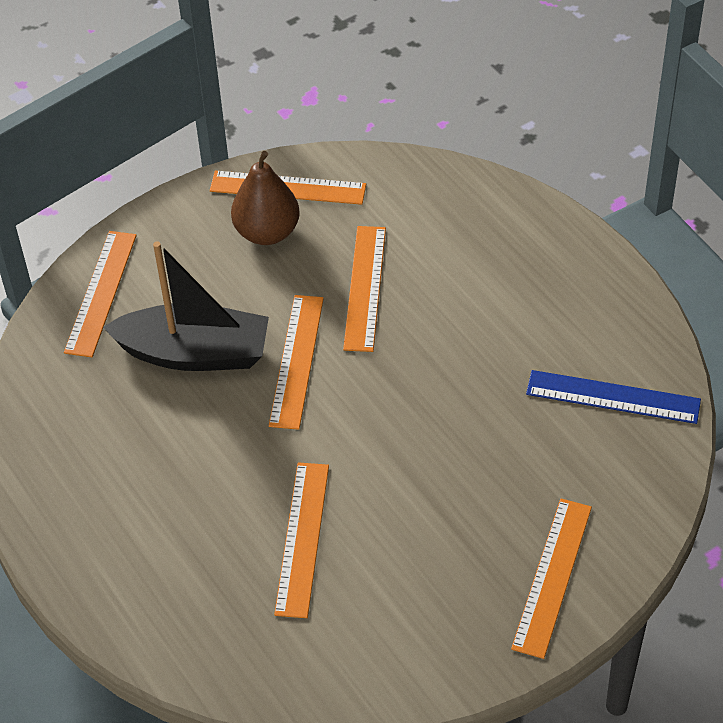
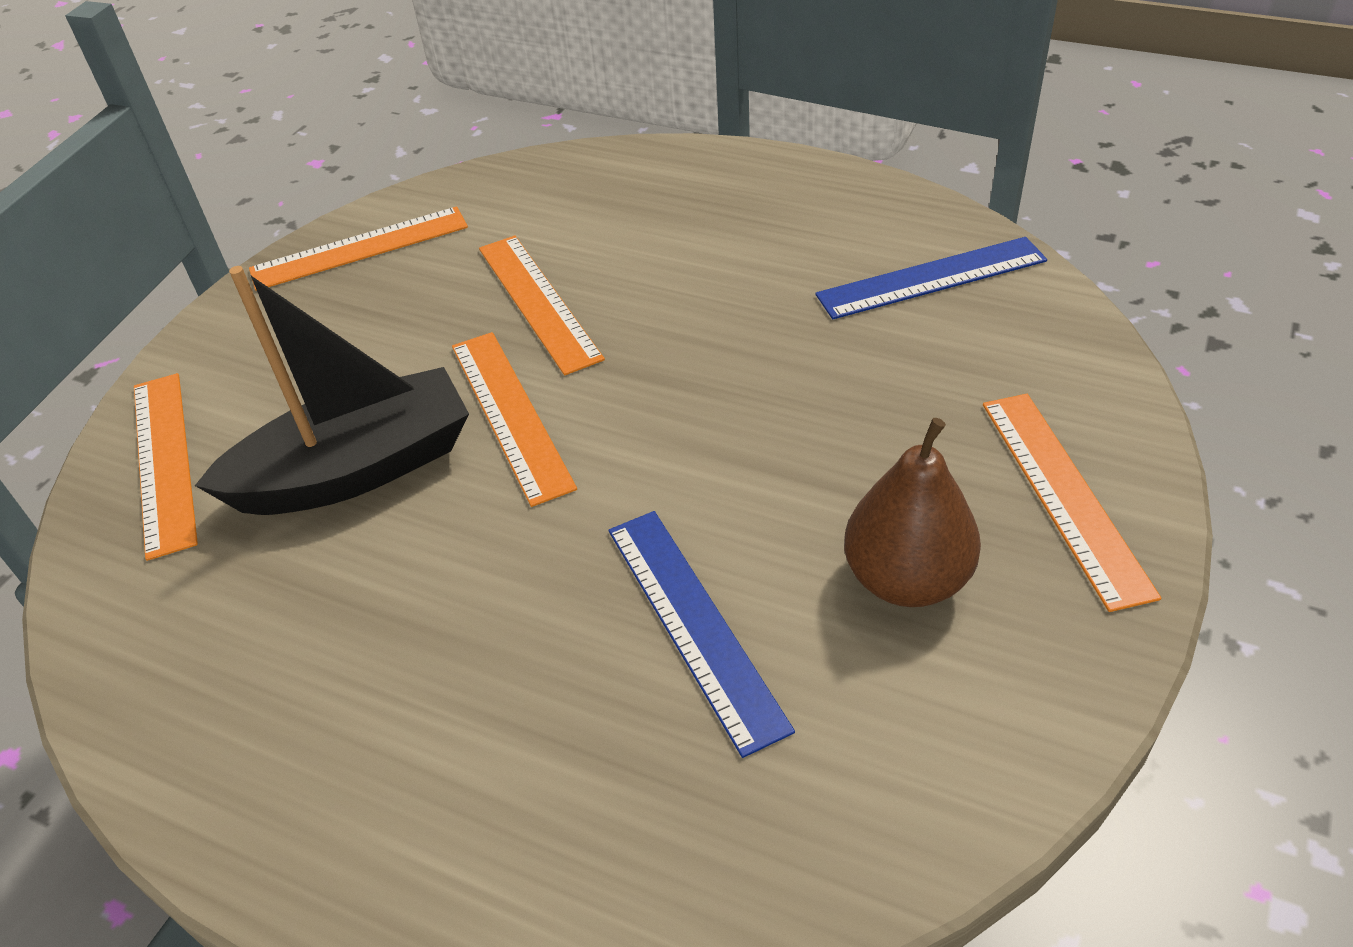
camera: 30 degrees left, 5 degrees down
brown pear [231,151,300,245] -> brown pear moved to [844,418,981,607]
orange ruler [274,462,329,618] -> blue ruler [608,511,795,758]

